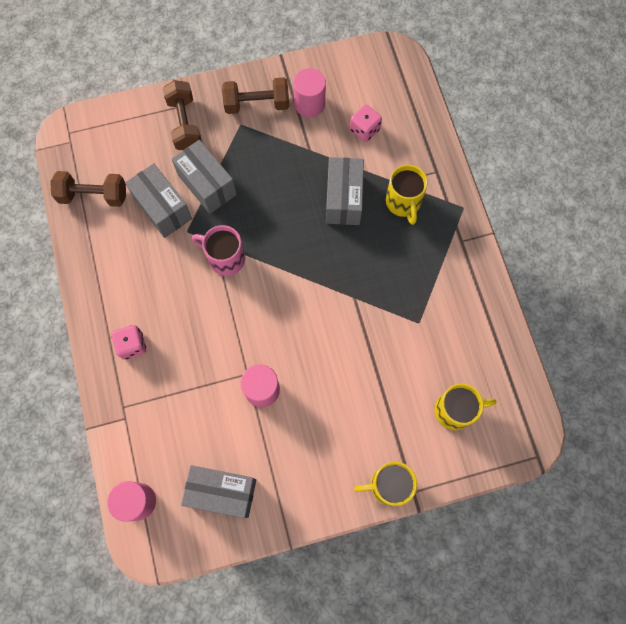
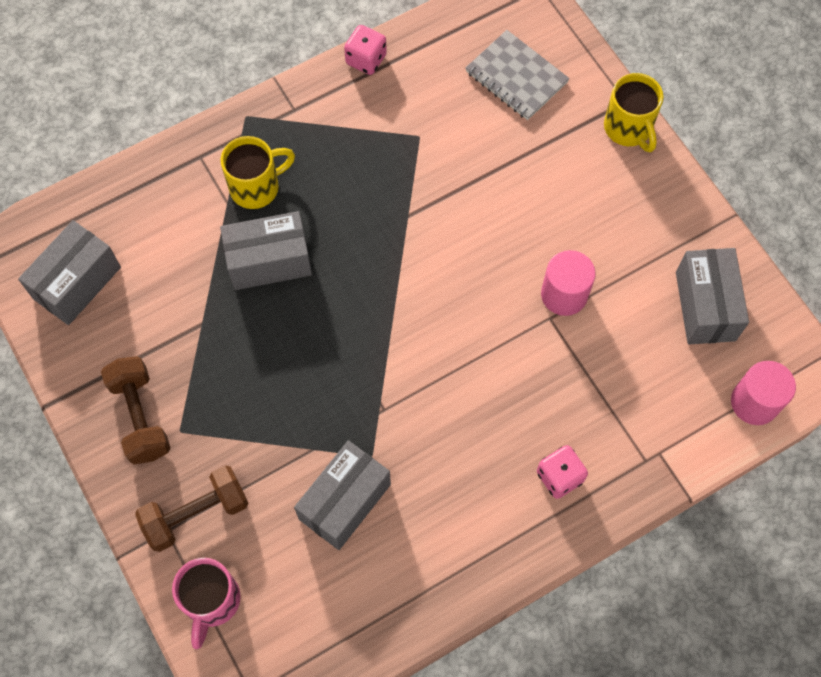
camera: 105 degrees left, 5 degrees down
brown dumbbell [50,171,126,207] -> none
grey box [172,140,237,214] -> grey box moved to [18,220,121,325]
pink mug [192,225,245,276] -> pink mug moved to [172,558,241,649]
pink cylinder [293,68,326,117] -> none
pink dice [350,104,382,142] -> pink dice moved to [344,25,387,75]
yellow mug [434,384,496,430] -> grey notebook [466,30,570,120]

